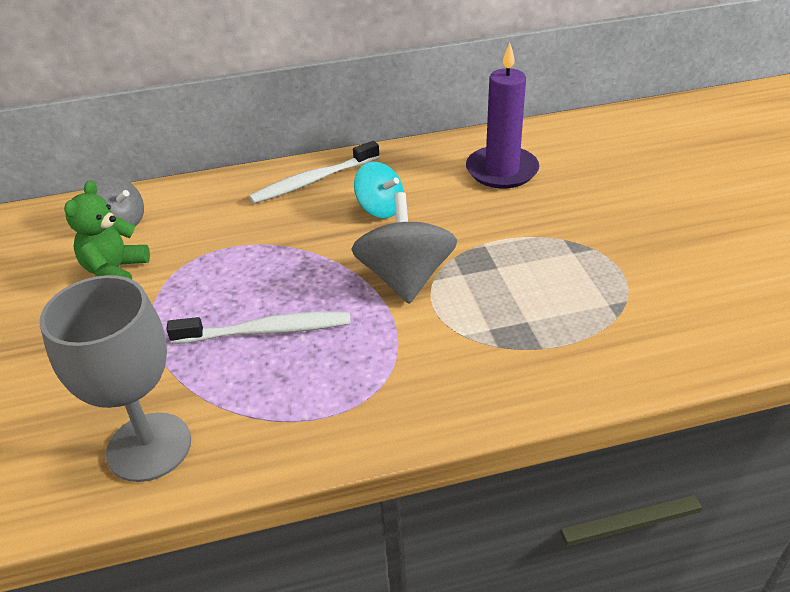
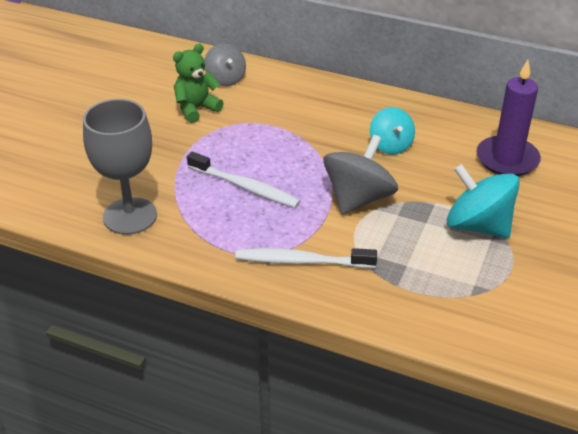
camera: 35 degrees right, 0 degrees up
white toothbrush [249,141,380,204] -> white toothbrush moved to [235,248,377,268]
none -> turquoise spinning top [447,164,520,238]

